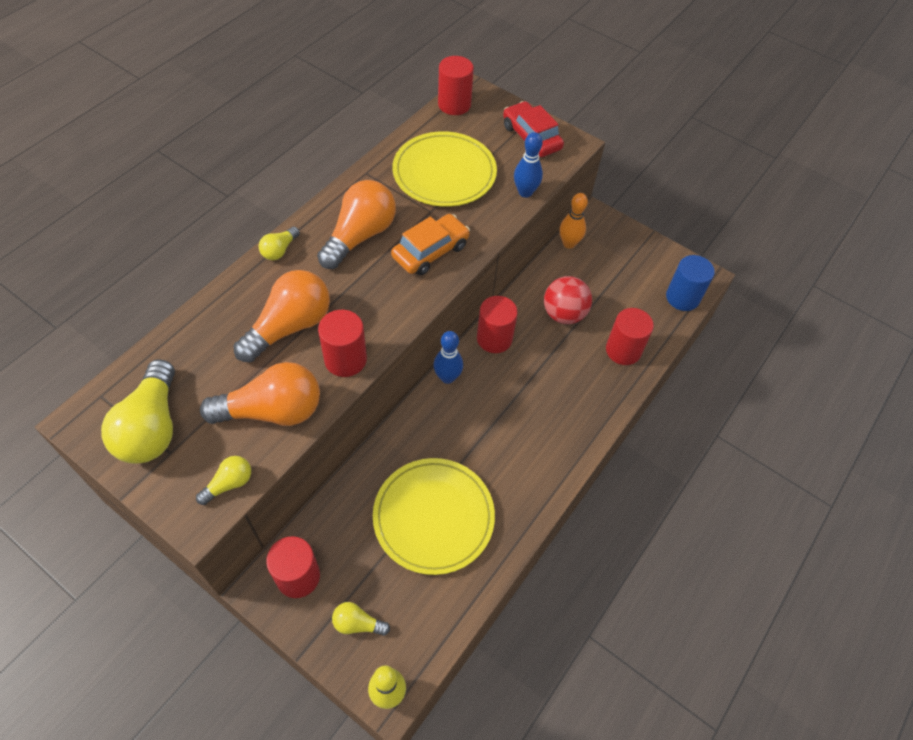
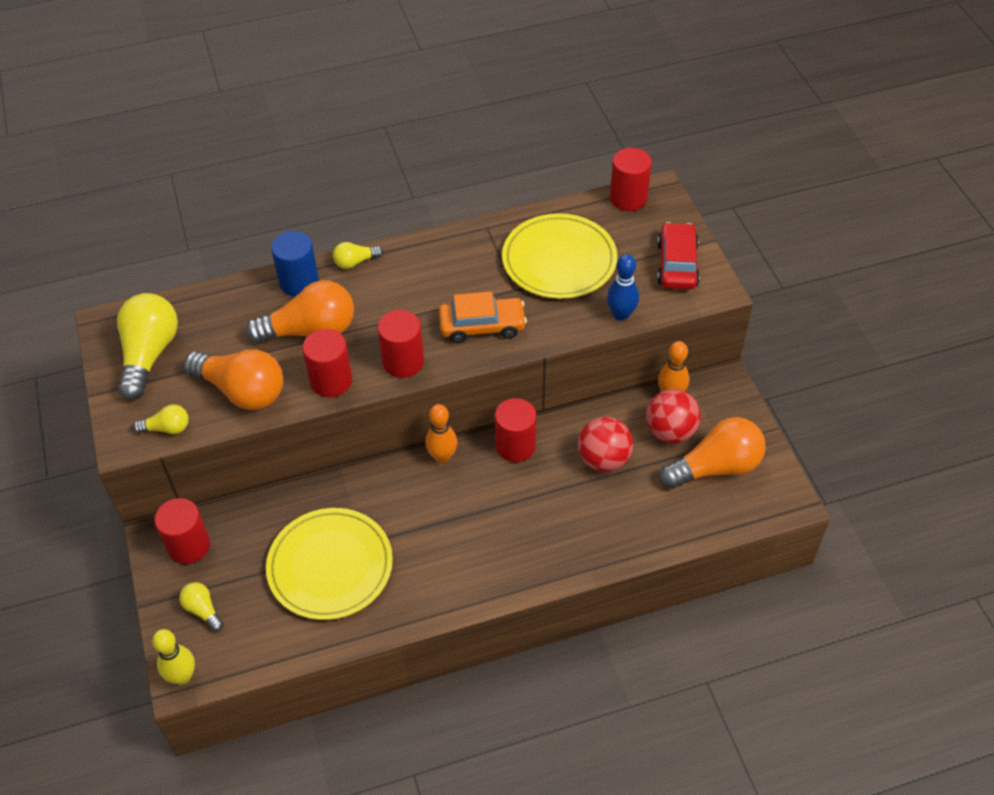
camera: 40 degrees right, 5 degrees down
yellow light bulb [101,359,175,464] -> yellow light bulb turned 150 degrees clockwise [117,293,178,400]
orange light bulb [317,180,396,269] -> orange light bulb moved to [660,417,766,489]
blue bowling pin [434,331,463,384] -> orange bowling pin [425,404,458,463]
red cylinder [606,308,654,365] -> red cylinder moved to [377,310,424,378]
blue cylinder [666,255,715,311] -> blue cylinder moved to [271,231,319,297]
none -> red ball [646,389,701,444]

